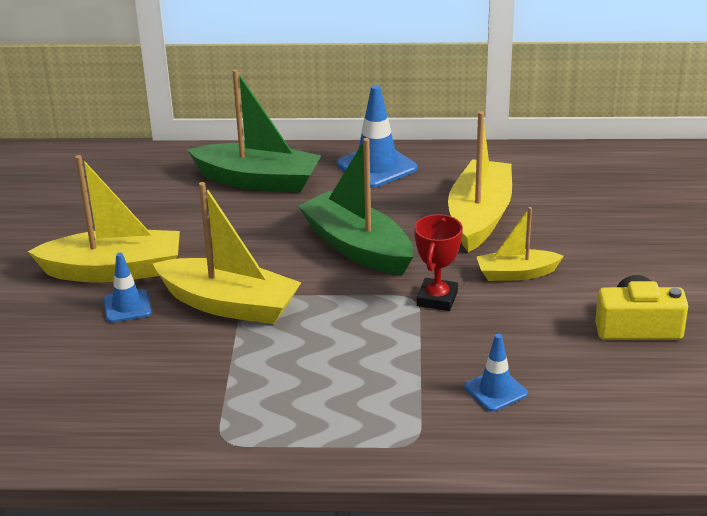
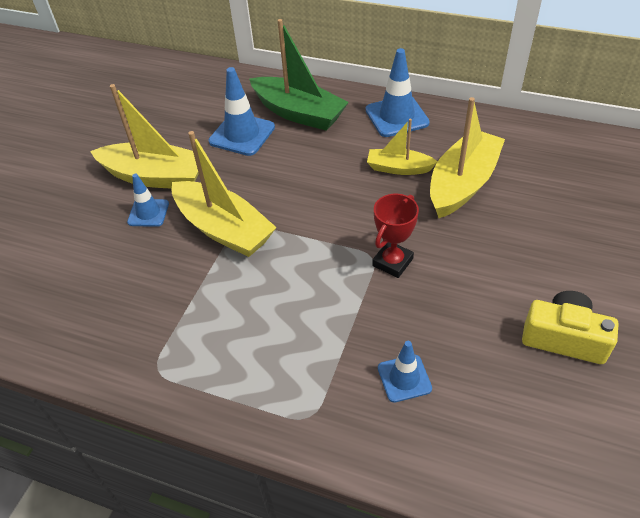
camera: 20 degrees right, 15 degrees up
green boat [298,138,413,275] -> none
yellow boat [476,207,564,281] -> yellow boat moved to [367,119,438,175]
none -> blue traffic cone [209,67,275,156]

